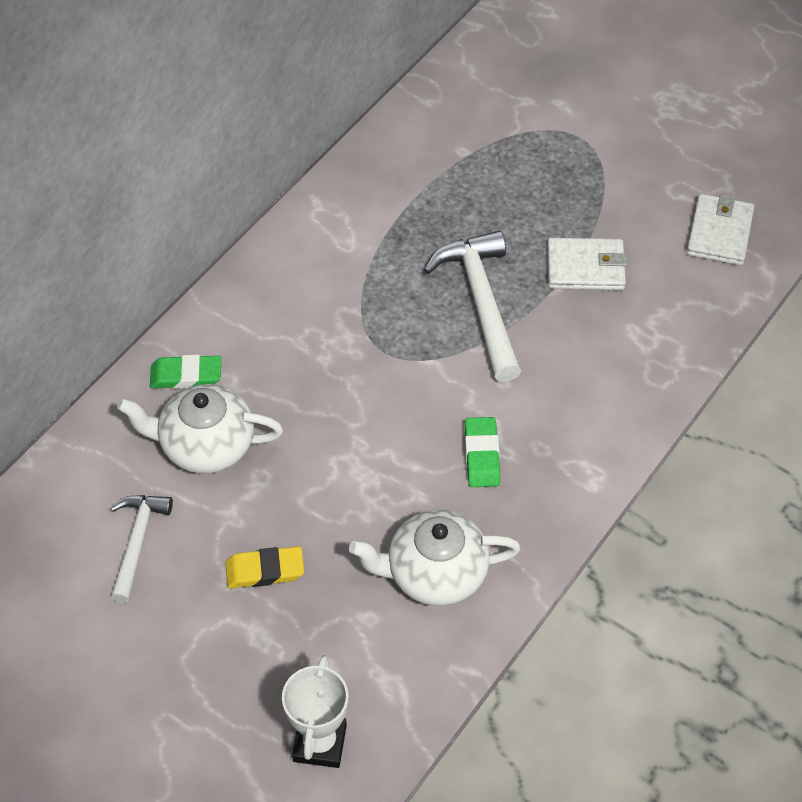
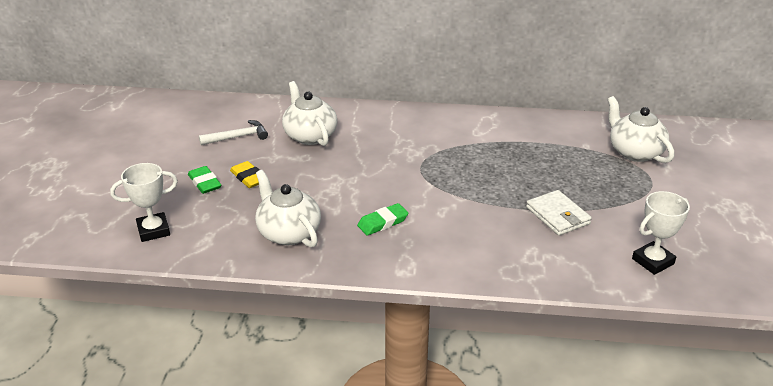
camera: 60 degrees right, 20 degrees down
green eraser [150,355,221,389] -> green eraser moved to [188,166,221,194]
white hammer [424,230,521,382] -> none
white wallet [687,194,755,266] -> white trophy [632,191,690,275]
none -> white teapot [607,96,674,163]

